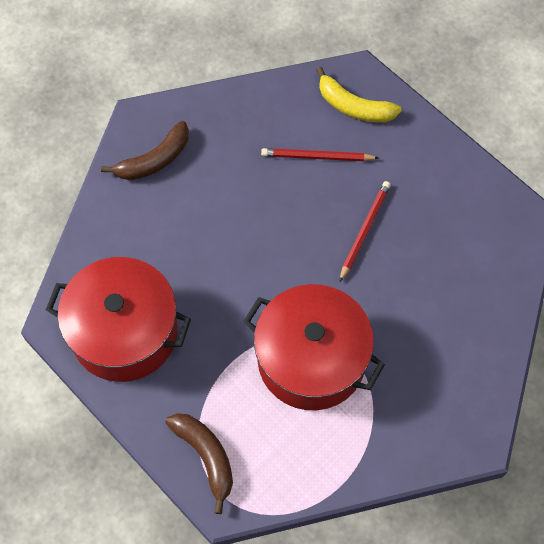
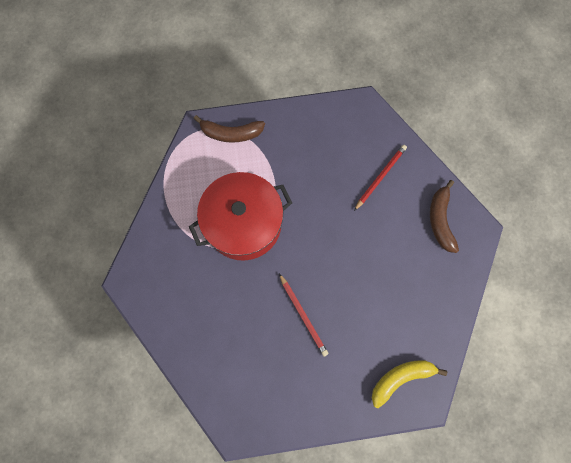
camera: 125 degrees right, 10 degrees up
red pot [46,257,191,382] -> none
red pencil [261,148,378,161] -> red pencil moved to [354,145,407,211]

